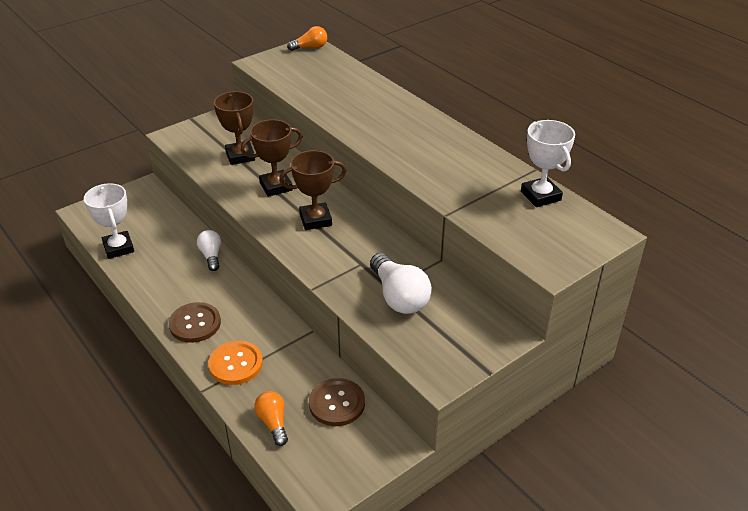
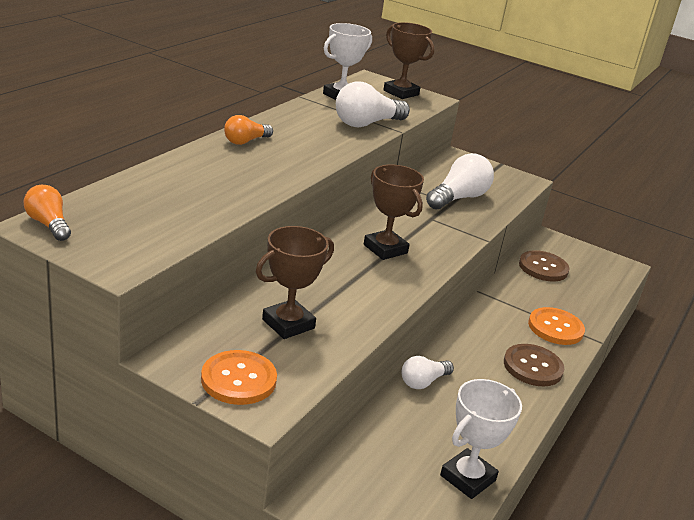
camera: 115 degrees left, 10 degrees down
brown trophy [241,119,303,197] -> brown trophy moved to [383,22,434,99]
orange light bulb [254,391,288,446] -> orange light bulb moved to [224,115,273,145]
none -> orange button [201,350,277,405]
none -> white light bulb [336,81,410,127]

